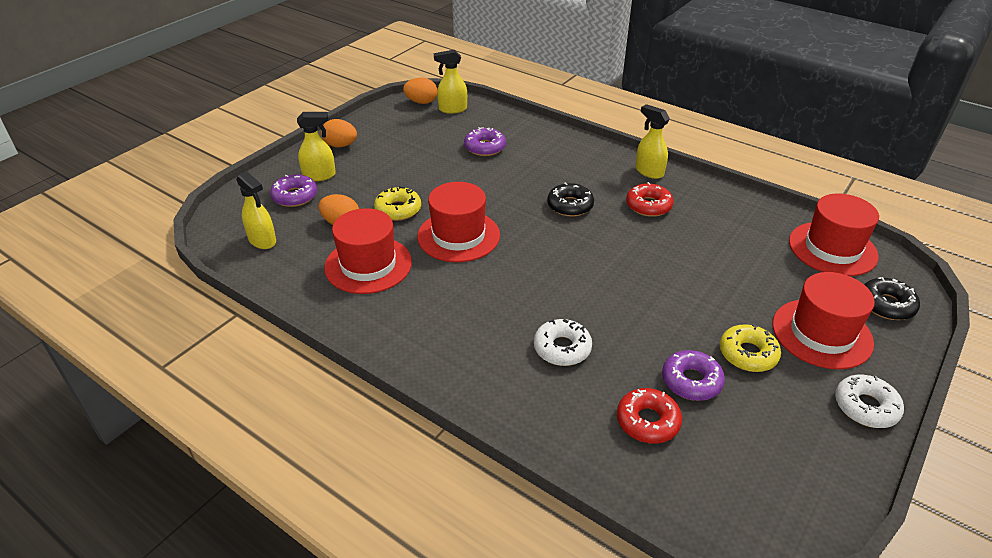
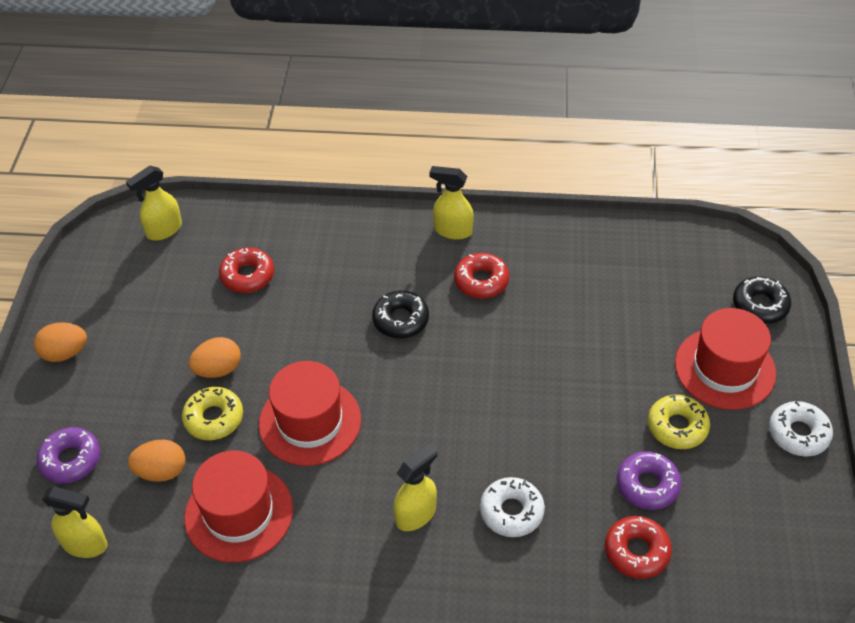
camera: 30 degrees left, 10 degrees up
yellow spray bottle [297,112,336,181] -> yellow spray bottle moved to [394,444,437,531]
orange egg [403,78,437,104] -> orange egg moved to [189,337,241,378]
purple donut [464,127,506,156] -> red donut [219,248,274,293]
red hat [789,194,879,276] -> none

